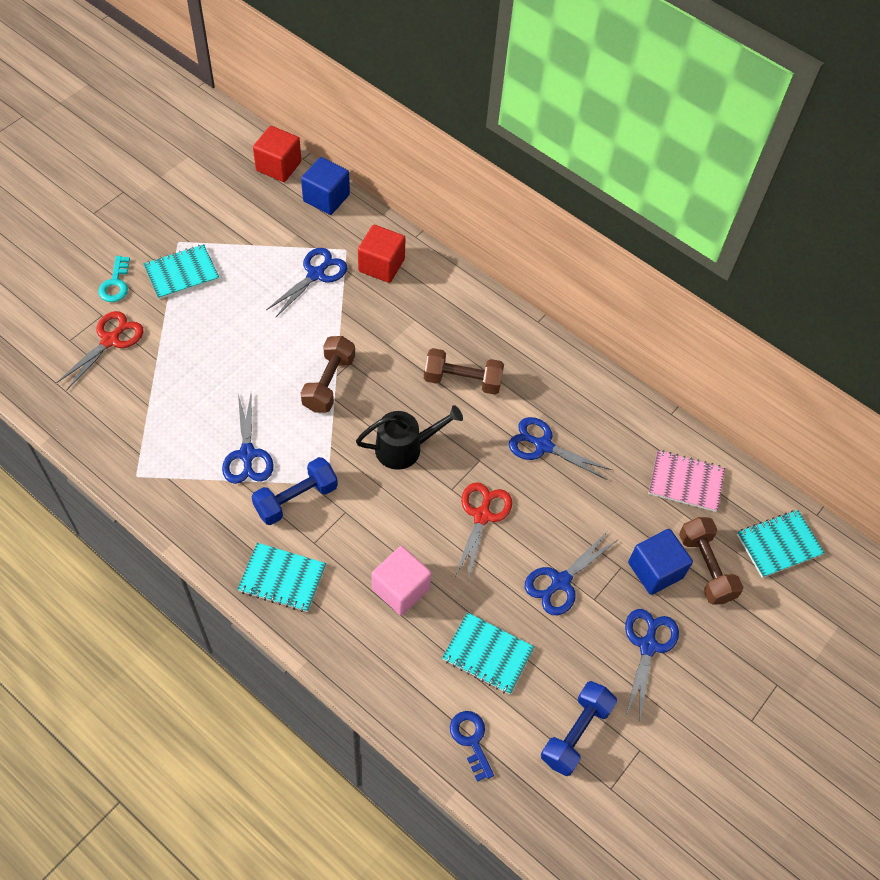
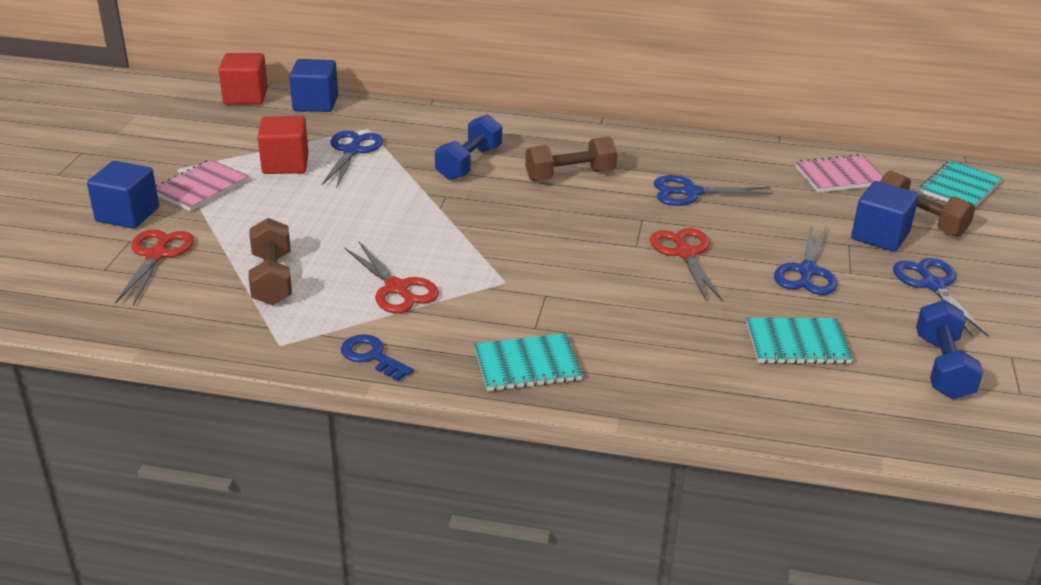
camera: 25 degrees left, 25 degrees down
turquoise key [98,256,130,302] -> blue cube [87,161,159,229]
turquoise notebook [143,244,219,299] -> pink notebook [156,160,249,211]
blue scissors [222,394,274,484] -> red scissors [345,242,439,314]
blue dumbbell [252,457,338,525] -> blue dumbbell moved to [435,114,502,180]
brown dumbbell [301,336,355,413] -> brown dumbbell moved to [249,218,292,305]
black watering can [356,405,463,470] -> none
red cube [358,225,406,283] -> red cube moved to [258,116,309,174]
pink cube [372,546,432,616] -> none
blue key [450,711,494,782] -> blue key moved to [341,335,413,381]

